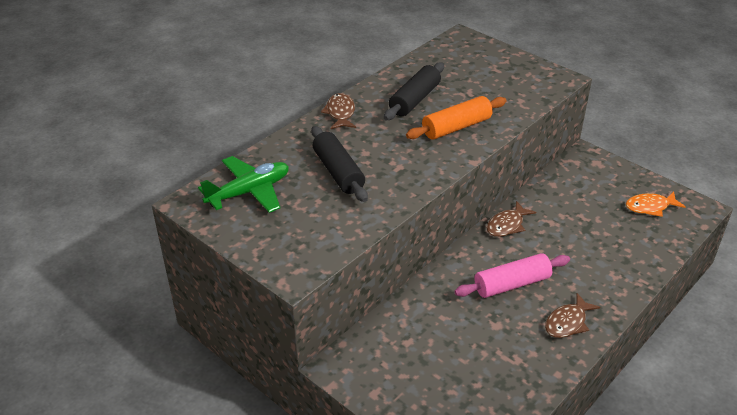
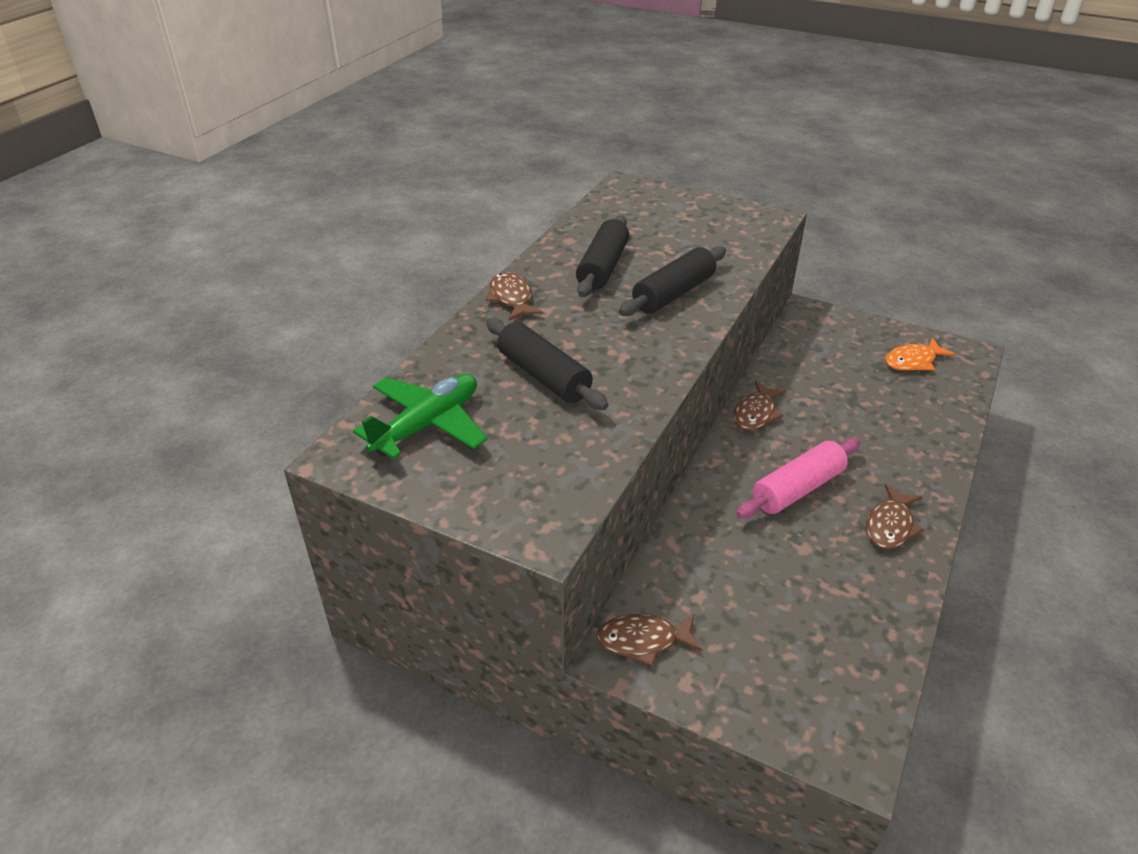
camera: 15 degrees left, 0 degrees up
orange rolling pin [406,96,507,140] -> black rolling pin [619,246,726,316]
none -> brown fish [597,614,702,666]

